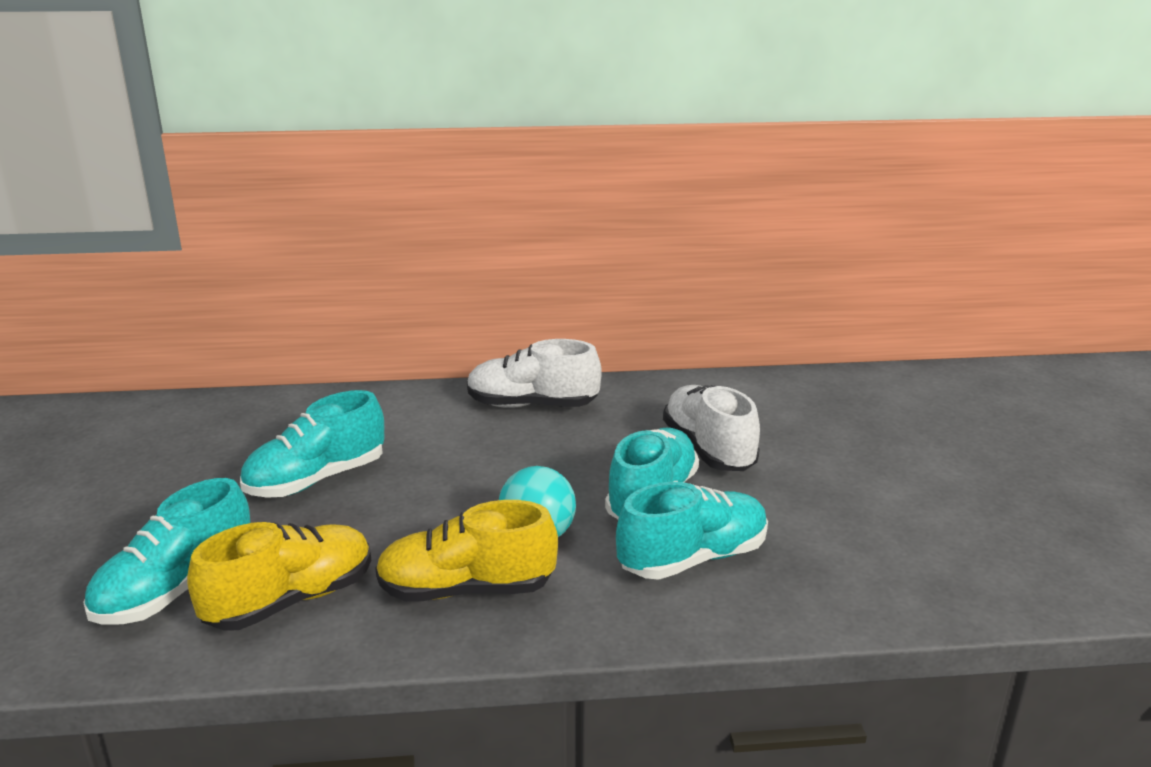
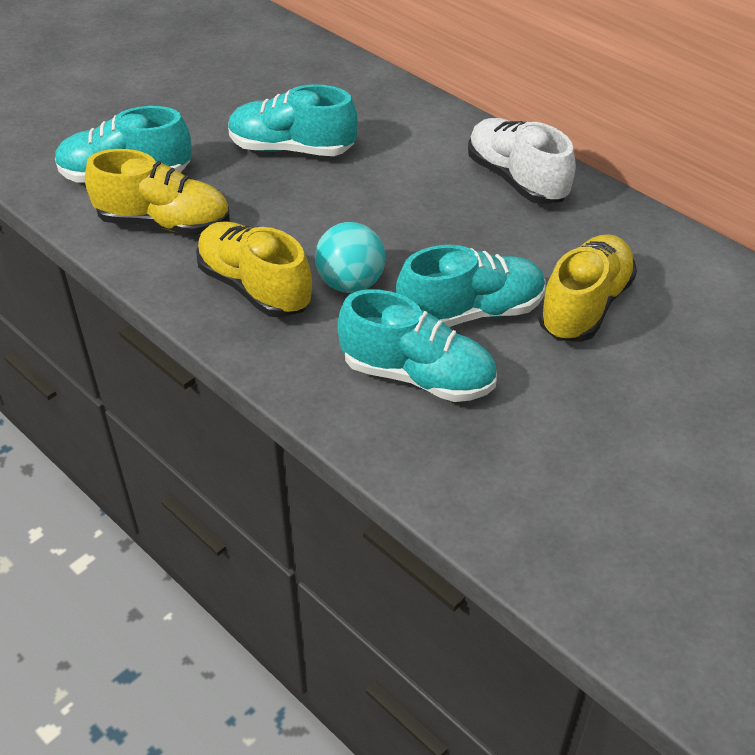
camera: 50 degrees right, 20 degrees up
white shoe [663,385,760,471] -> yellow shoe [538,234,637,342]

